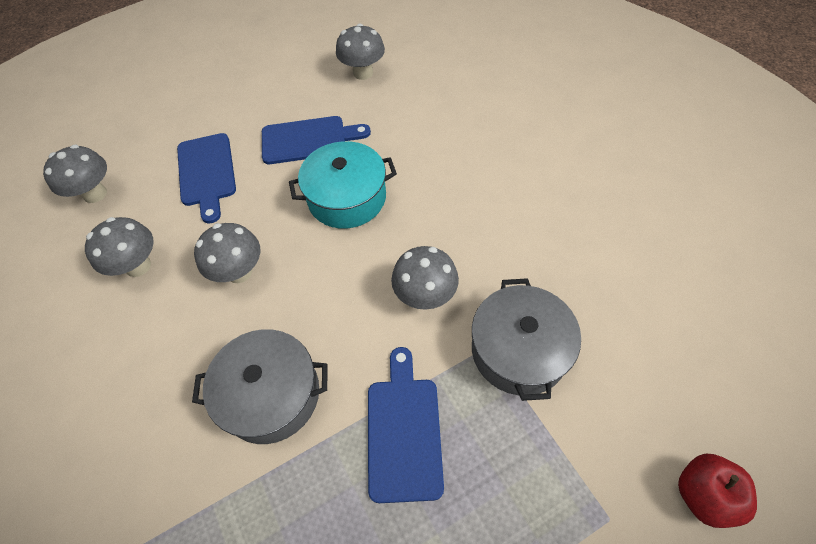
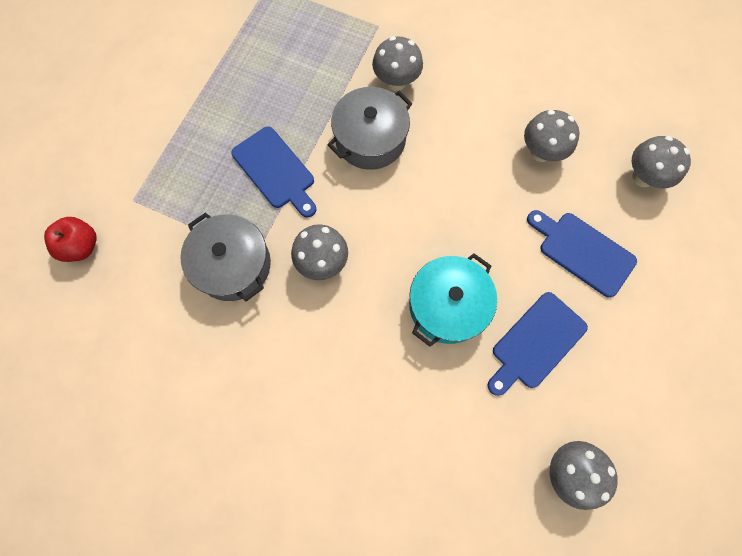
camera: 140 degrees right, 15 degrees up
grey mushroom [194,223,260,283] -> grey mushroom moved to [372,36,423,91]

